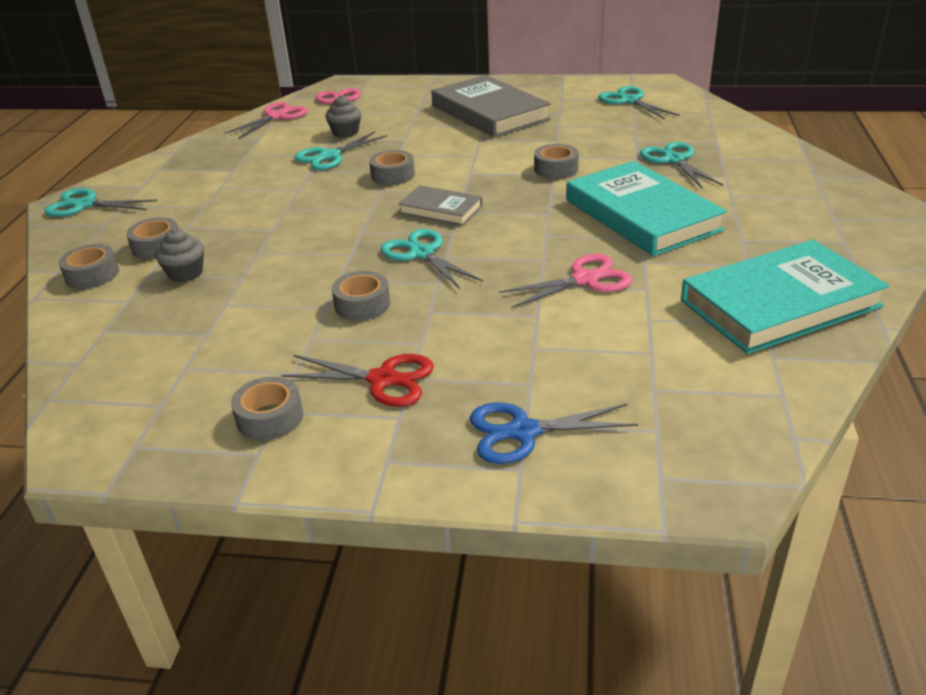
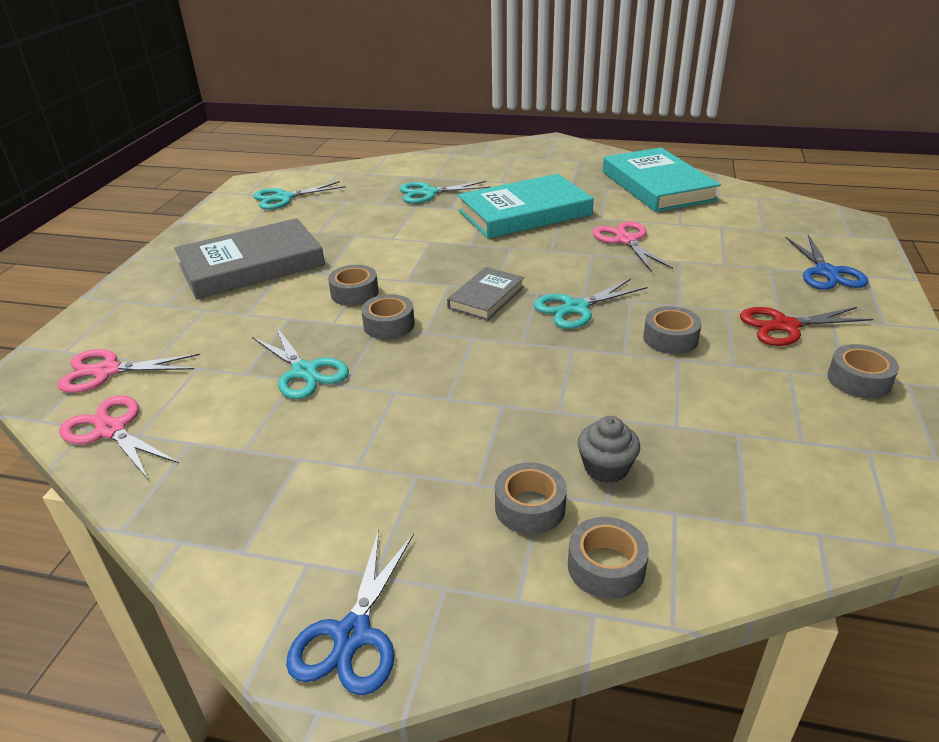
camera: 85 degrees left, 0 degrees up
turquoise scissors [44,188,157,217] -> blue scissors [286,529,414,695]
red scissors [281,354,434,407] -> red scissors turned 120 degrees counterclockwise [740,307,874,346]
grey cupcake [325,95,361,138] -> none
grey tape [534,144,579,179] -> grey tape moved to [328,265,379,306]

